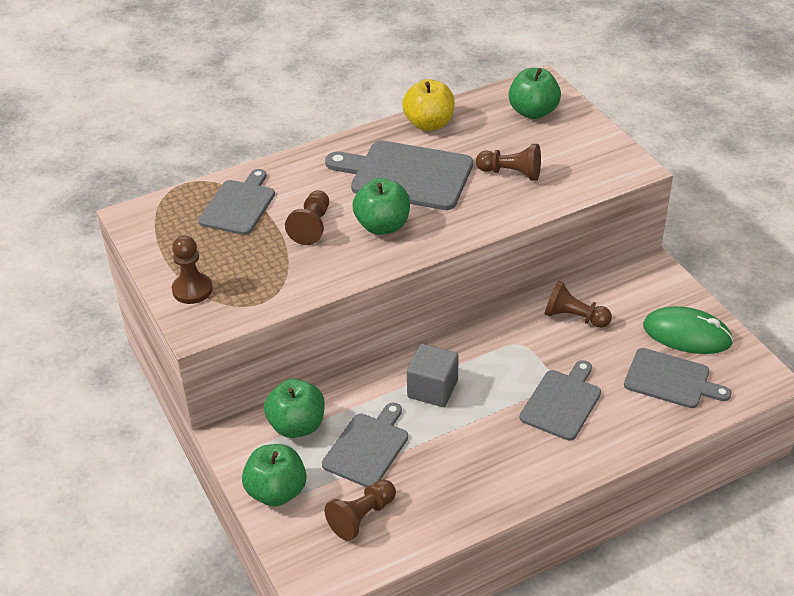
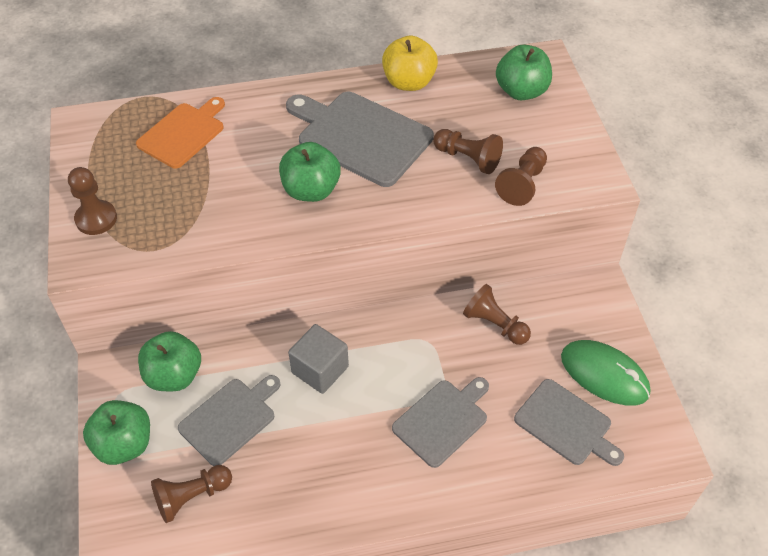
camera: 15 degrees right, 10 degrees up
grey cutting board [198,169,275,235] -> orange cutting board [136,97,225,168]
brown pawn [285,190,329,245] -> brown pawn moved to [495,147,547,206]

